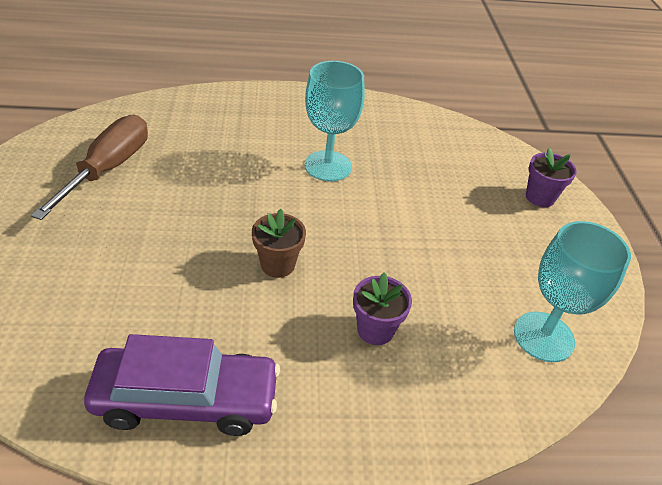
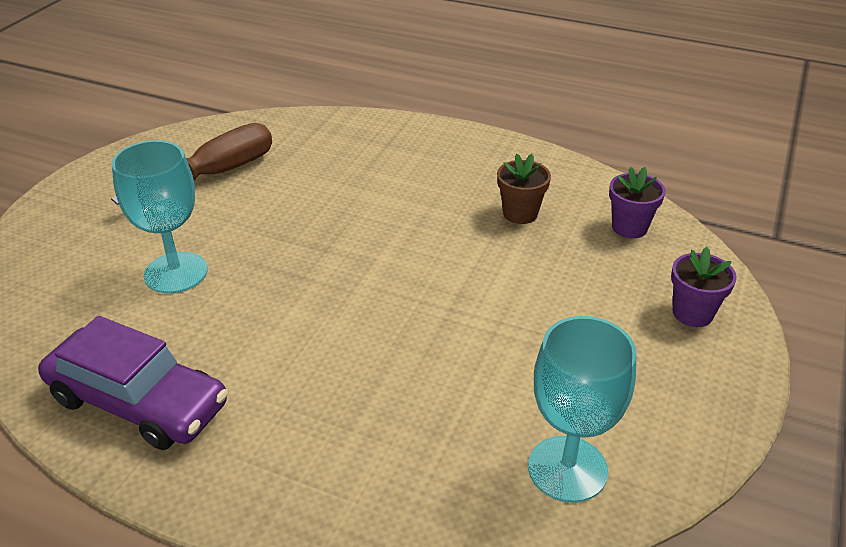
camera: 30 degrees right, 5 degrees down
brown flower pot [252,209,306,278] -> brown flower pot moved to [497,154,551,224]
turquoise goblet [305,61,365,182] -> turquoise goblet moved to [112,140,207,294]
purple flower pot [353,273,412,345] -> purple flower pot moved to [609,167,665,238]

